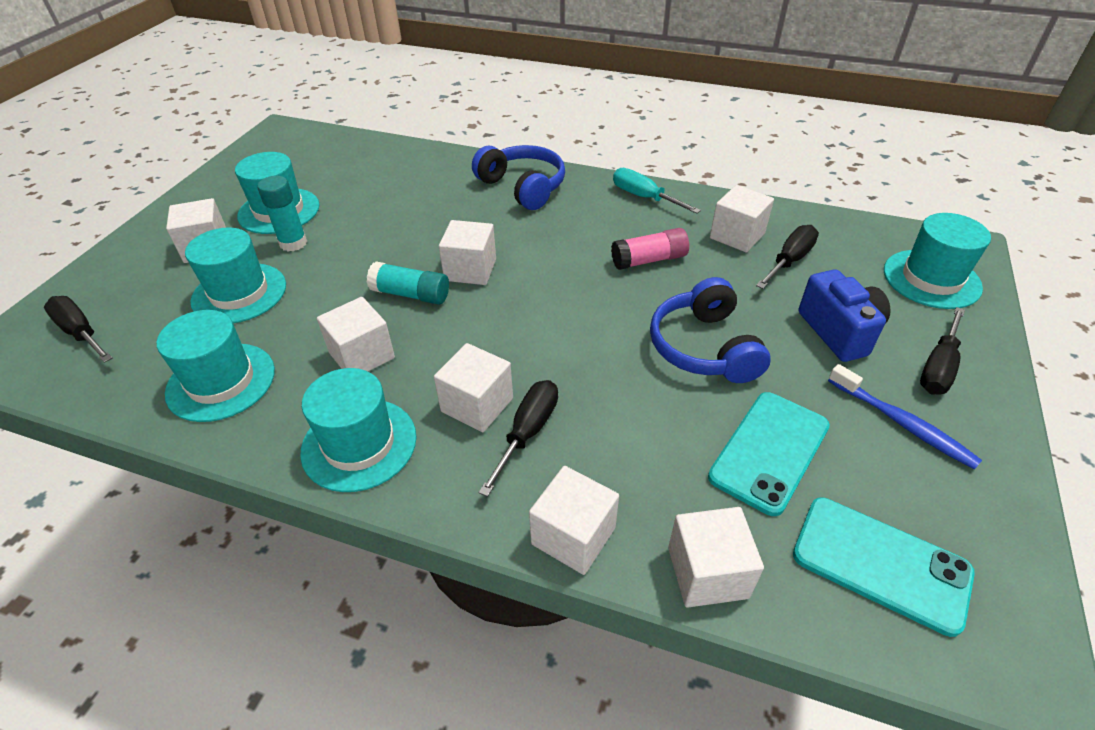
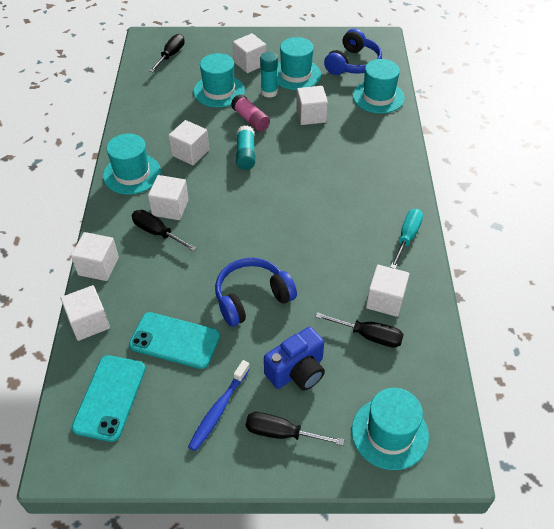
camera: 70 degrees right, 5 degrees up
turquoise hat [157,310,275,422] -> turquoise hat moved to [353,59,405,114]
white cube [439,220,496,285] -> white cube moved to [296,86,328,125]
blue headphones [472,145,565,210] -> blue headphones moved to [324,29,382,75]
black screwdriver [479,380,558,497] -> black screwdriver turned 150 degrees counterclockwise [132,210,197,252]
pink glue stick [611,228,689,270] -> pink glue stick moved to [231,94,270,132]

